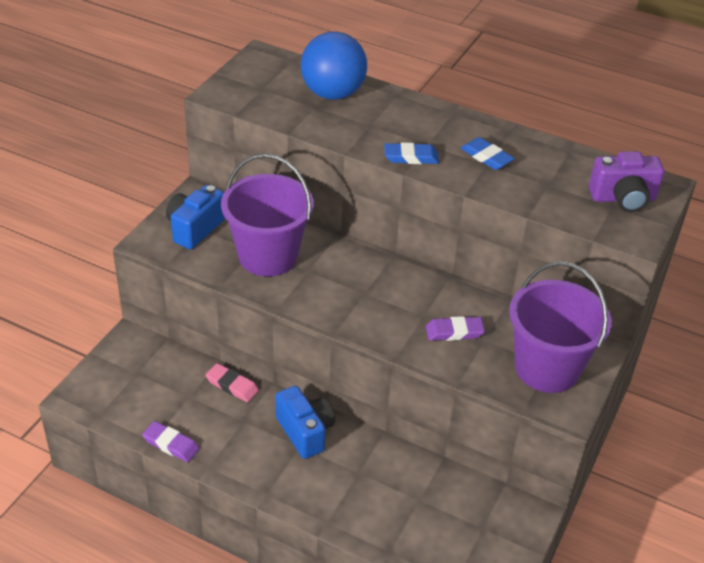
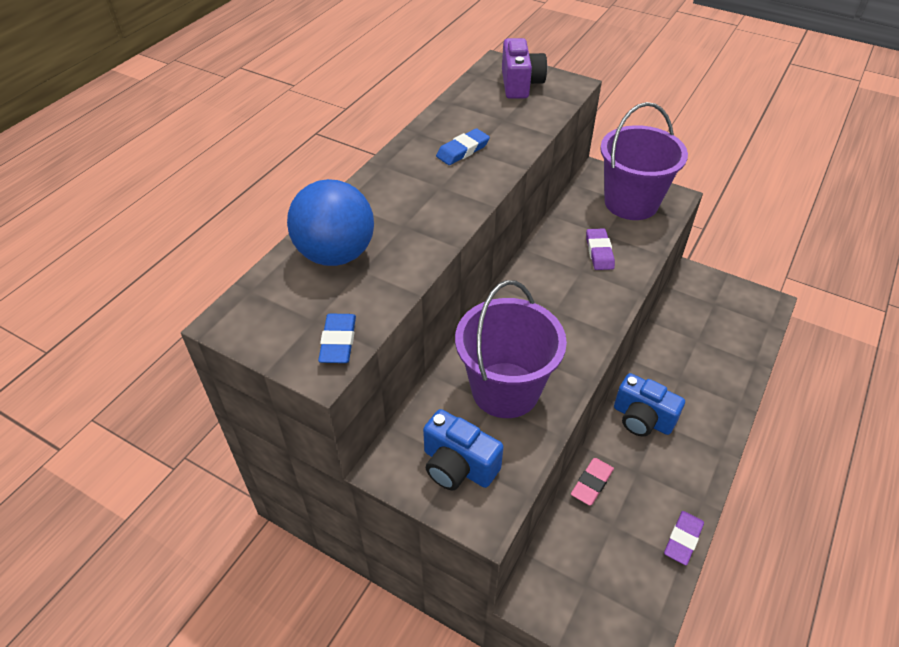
camera: 85 degrees left, 5 degrees up
blue camera [275,386,335,459] -> blue camera turned 120 degrees counterclockwise [614,373,685,436]
blue eraser [384,143,439,164] -> blue eraser moved to [318,314,356,363]

